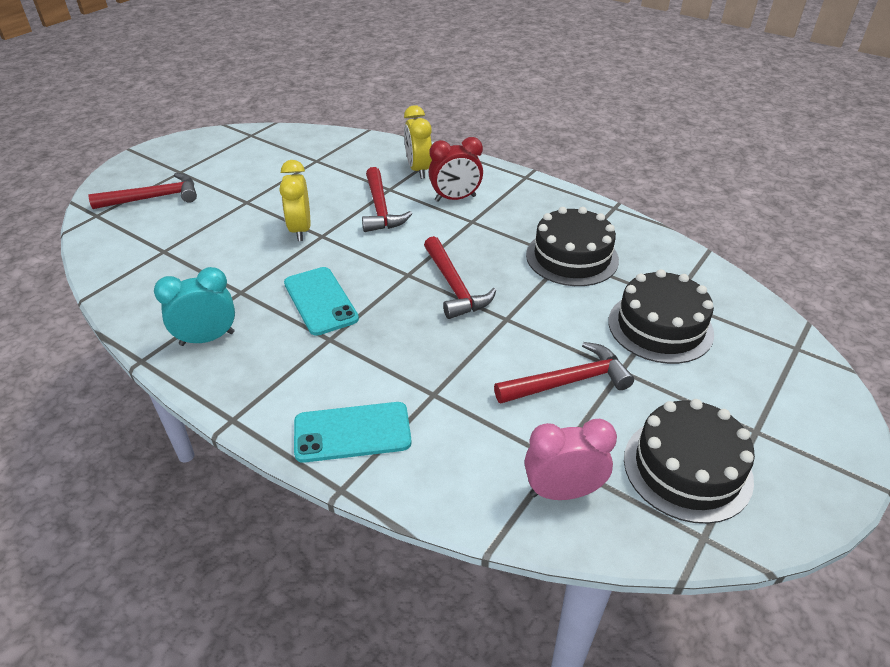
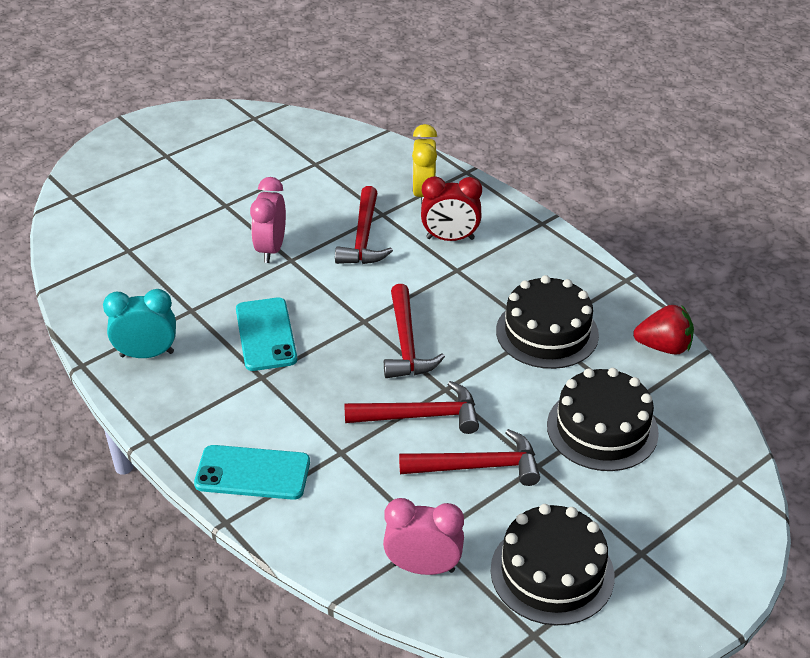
camera: 15 degrees right, 0 degrees up
red hammer [88,173,197,209] -> red hammer moved to [344,381,479,434]
yellow clock [279,160,310,241] -> pink clock [250,177,286,263]
none -> red strawberry [633,305,694,355]

